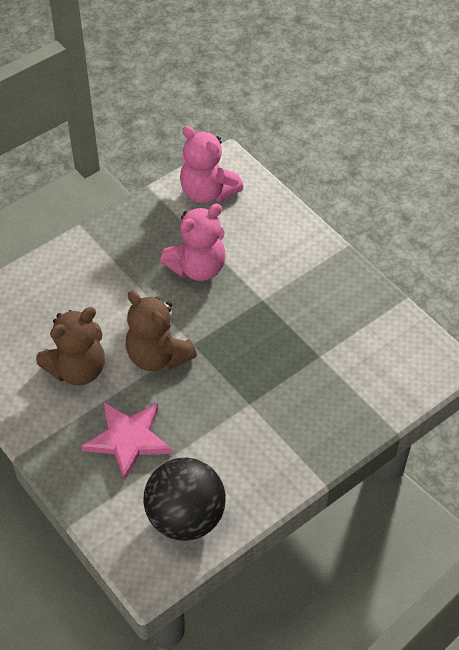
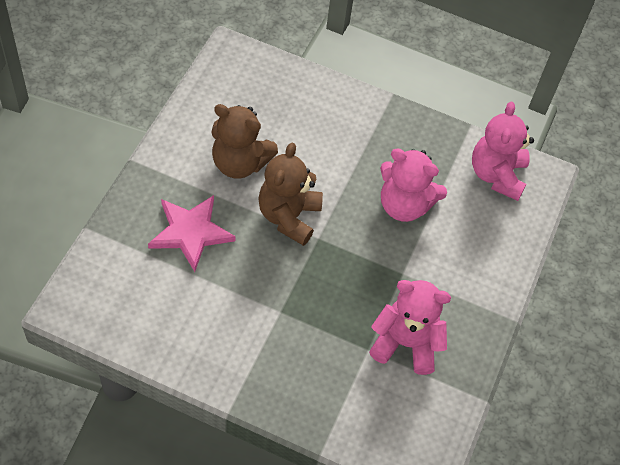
camera: 55 degrees right, 5 degrees up
black ball [143,458,226,541] -> none
none -> pink teddy bear [369,280,451,375]

